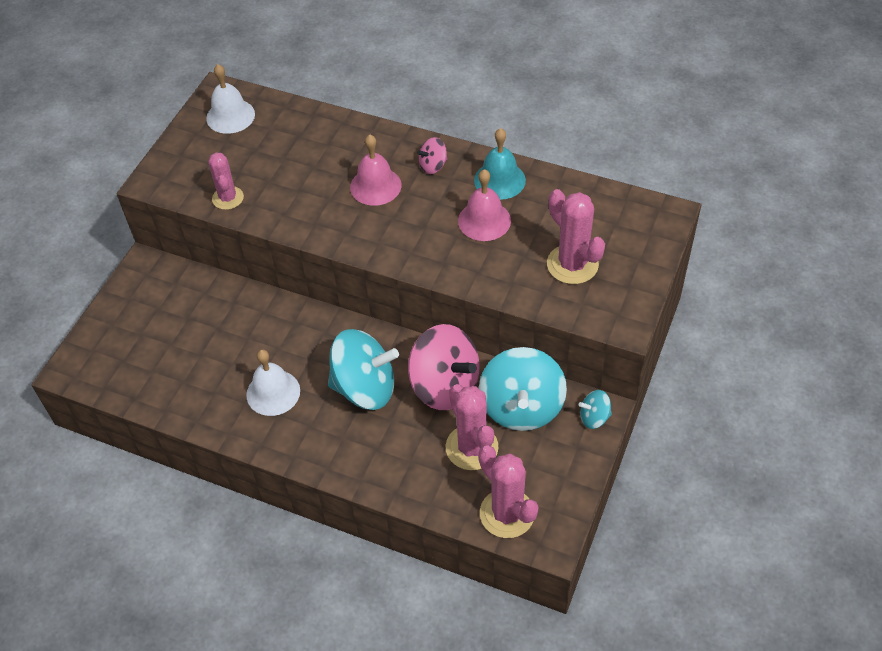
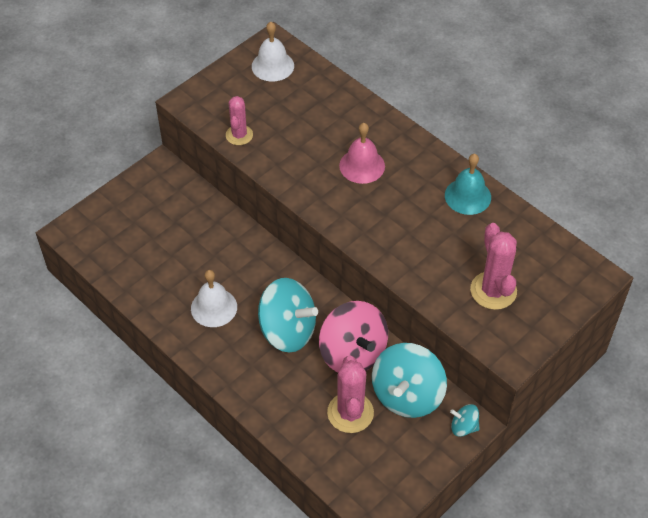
camera: 20 degrees right, 0 degrees up
pink spinning top [417,137,447,174] -> none
pink bell [458,169,511,241] -> none
pink cactus [478,445,538,538] -> none

